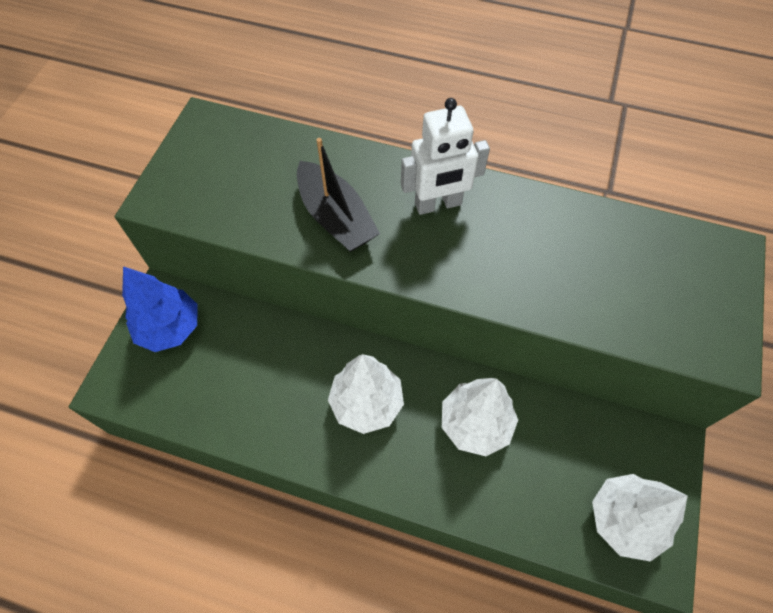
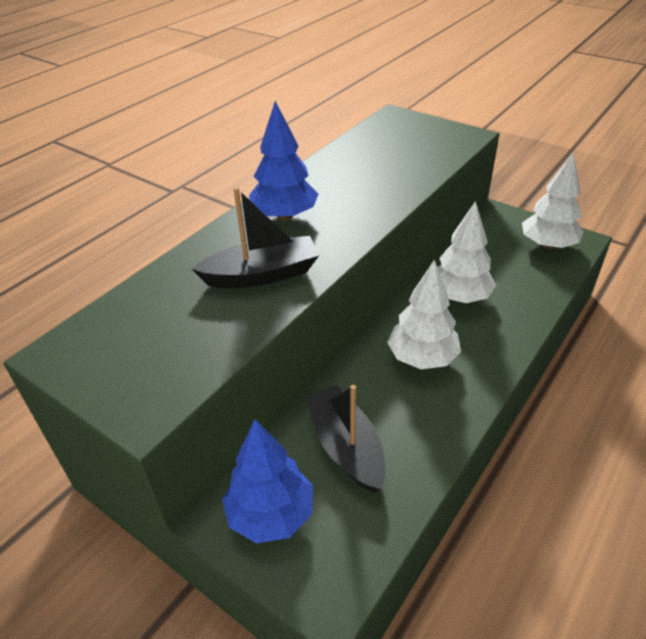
camera: 70 degrees left, 20 degrees down
white robot [401,98,490,215] -> blue tree [249,101,318,221]
none -> black boat [305,385,386,493]

